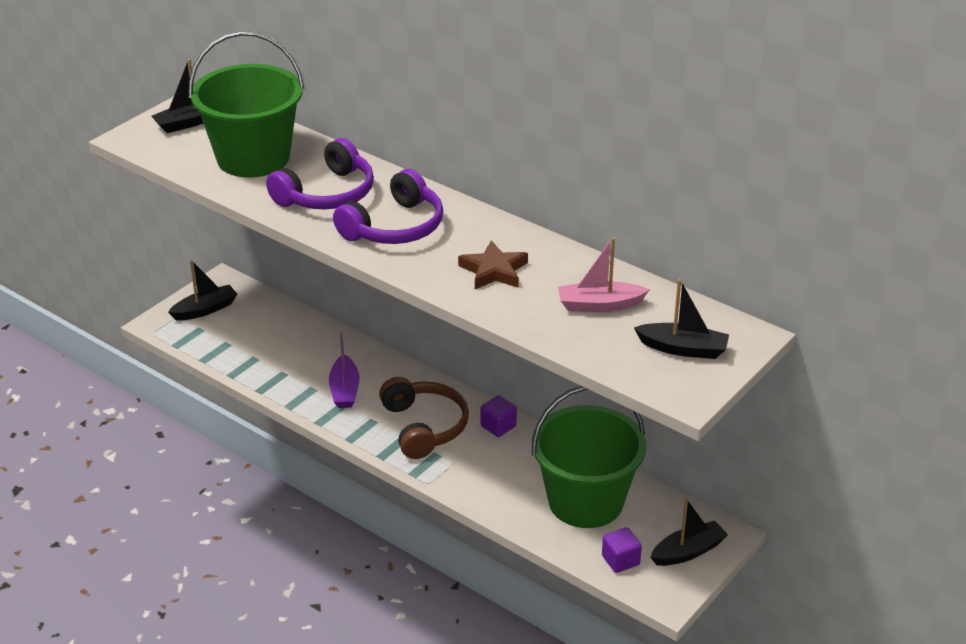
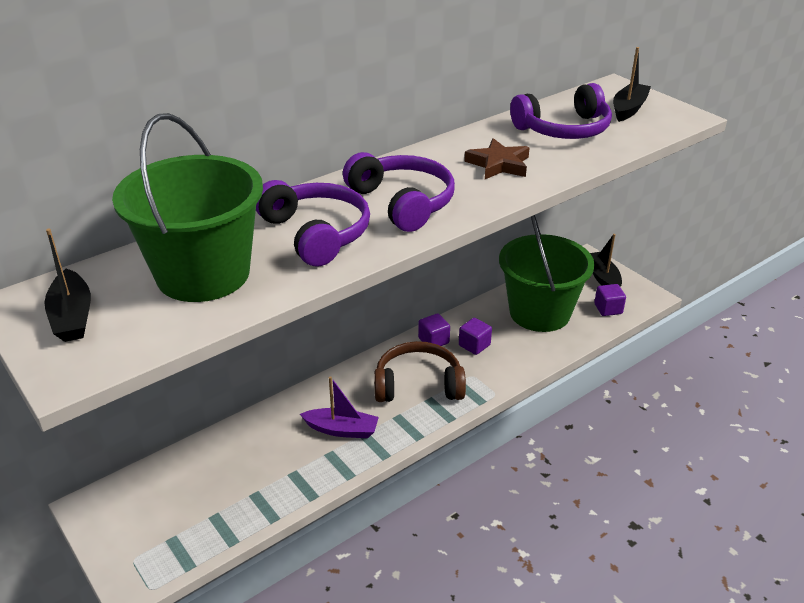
camera: 75 degrees left, 0 degrees up
black boat [168,260,237,321] -> none
pink boat [558,237,649,312] -> purple headphones [510,83,612,139]
none -> purple cube [459,318,492,355]

